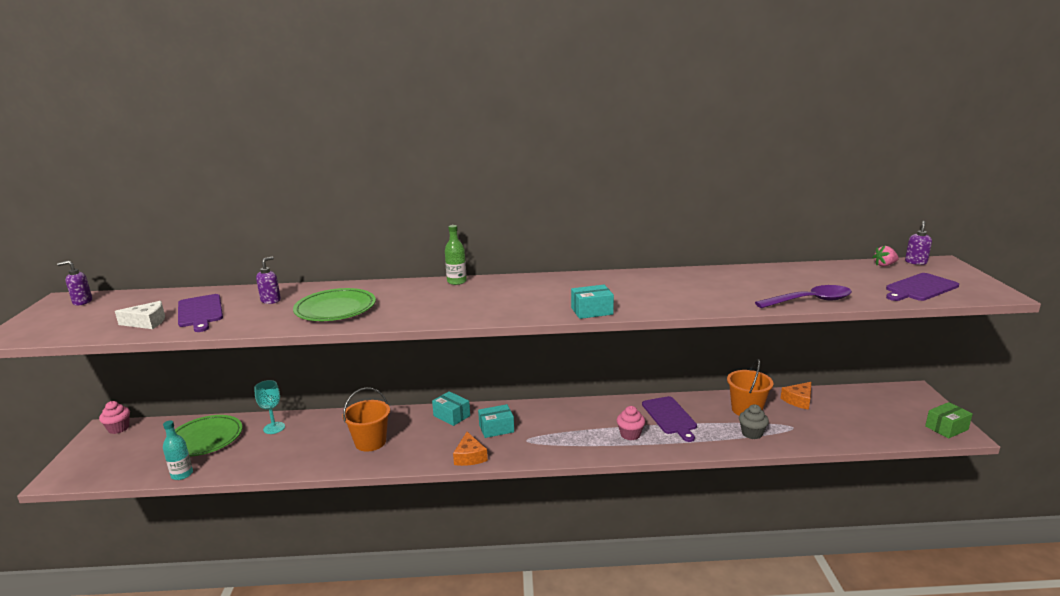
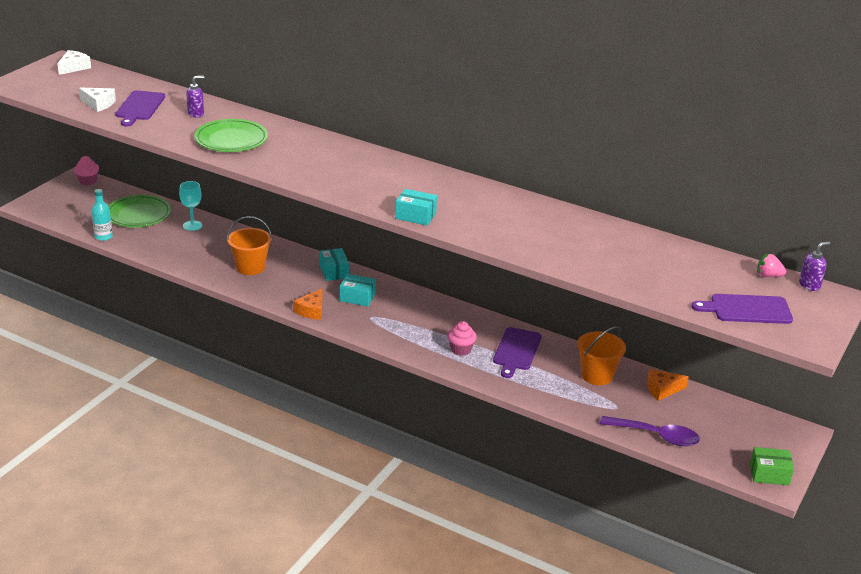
camera: 30 degrees right, 10 degrees up
purple soap dispenser [57,261,93,305] -> white cheese [57,50,91,75]
green bottle [445,225,467,285] -> none
grey cupcake [739,404,769,439] -> none
purple spoon [755,285,852,308] -> purple spoon moved to [600,416,700,446]

